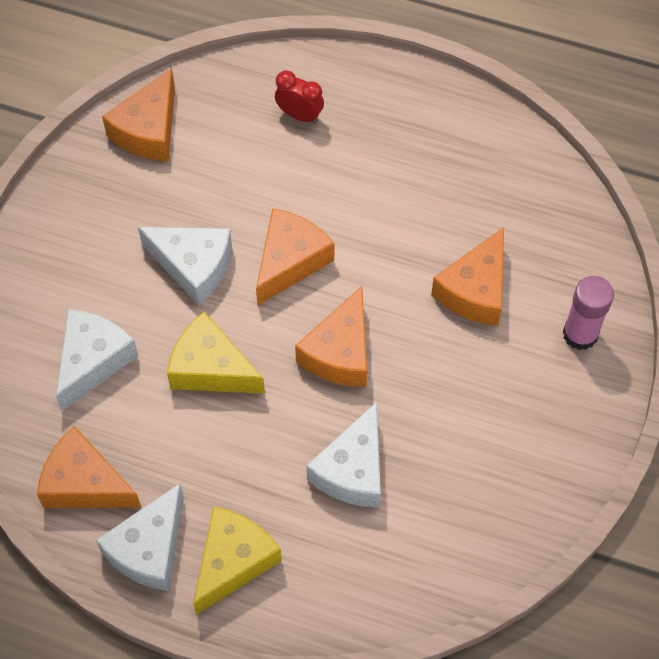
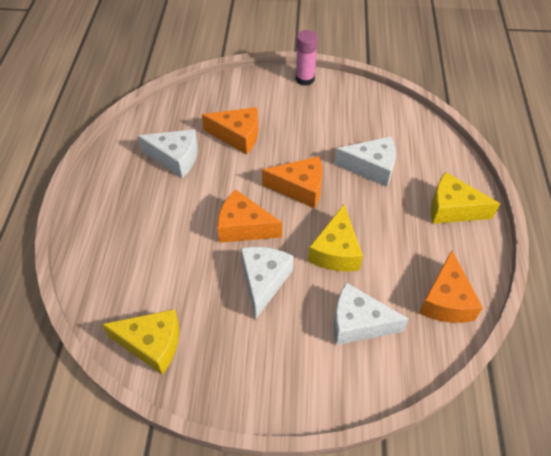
camera: 105 degrees left, 10 degrees down
white cheese [96,483,184,591] -> white cheese moved to [137,129,198,178]
orange cheese [102,68,175,161] -> yellow cheese [102,309,179,375]
red clock [275,70,324,123] -> none
pink glue stick [563,276,614,350] -> pink glue stick moved to [296,30,318,86]

